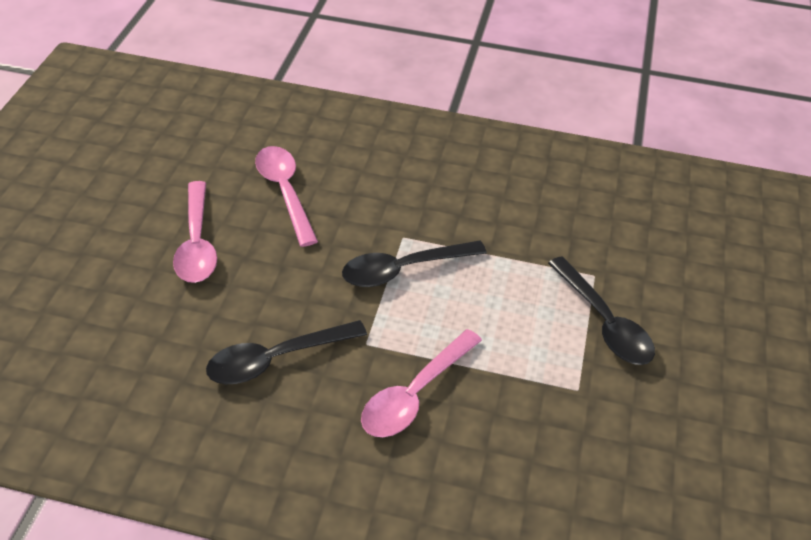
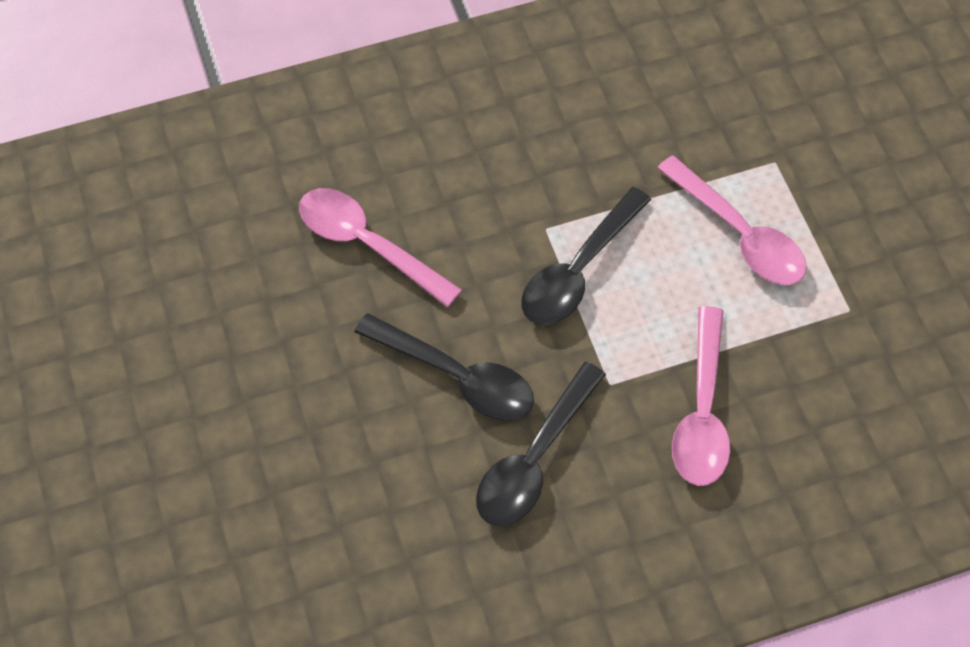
camera: 30 degrees left, 15 degrees up
pink spoon [173,181,217,283] -> pink spoon moved to [657,155,807,285]
black spoon [548,256,655,365] -> black spoon moved to [355,313,534,421]

